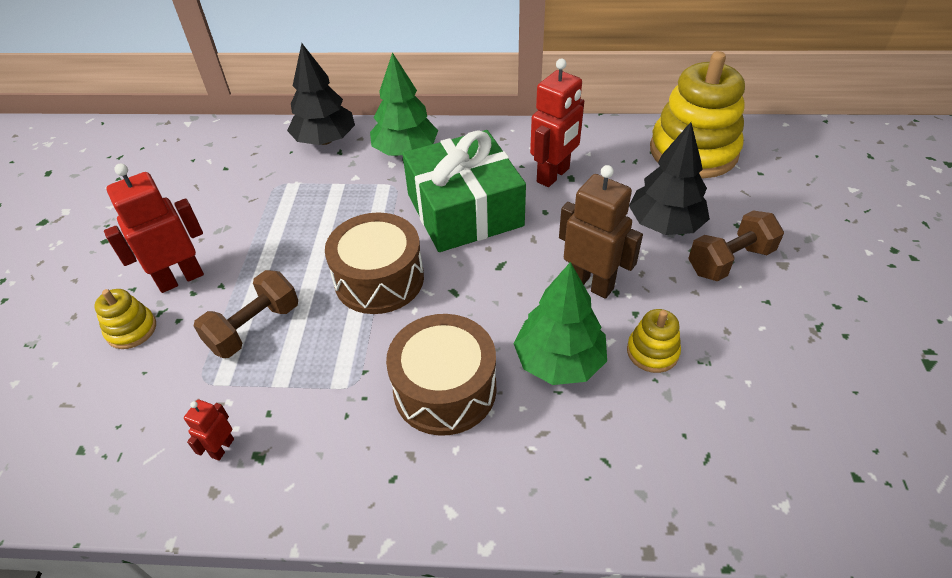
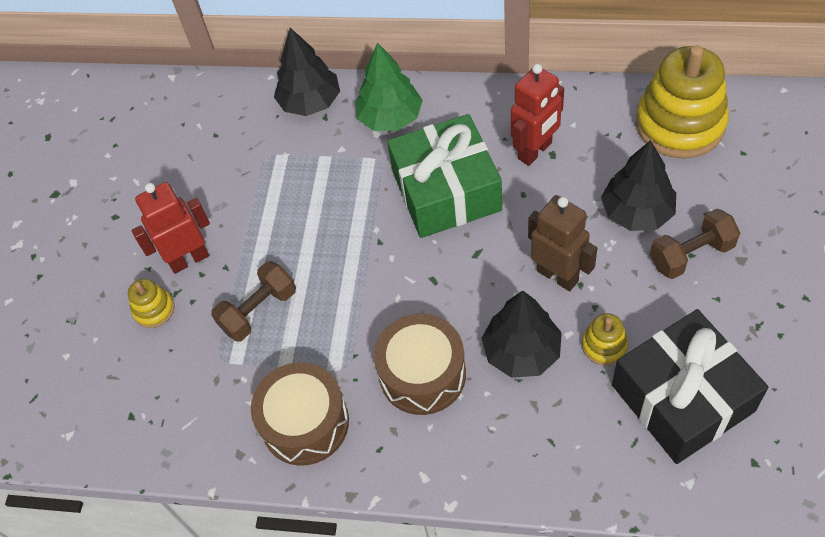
camera: 10 degrees right, 10 degrees up
red robot [184,400,234,461] -> none
brown drum [325,213,424,314] -> brown drum moved to [251,362,349,466]
green tree [513,262,607,385] -> black tree [481,290,562,378]
none -> black gift [612,309,768,464]

